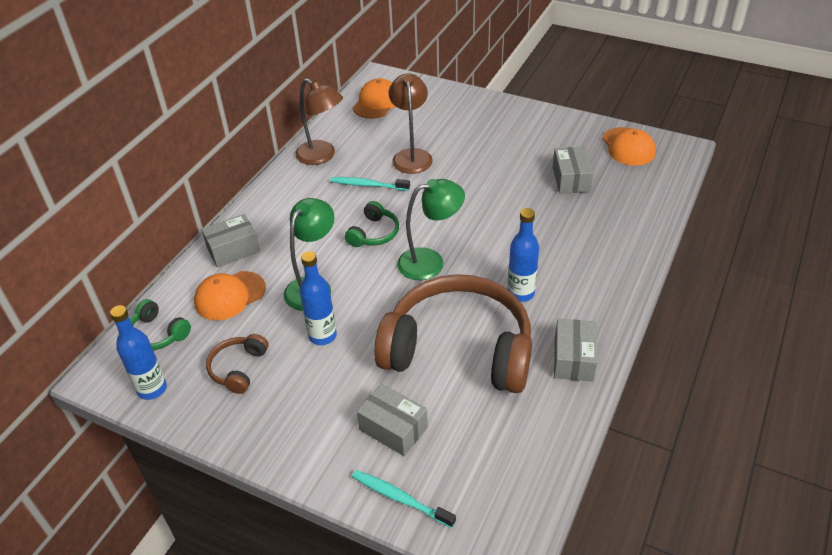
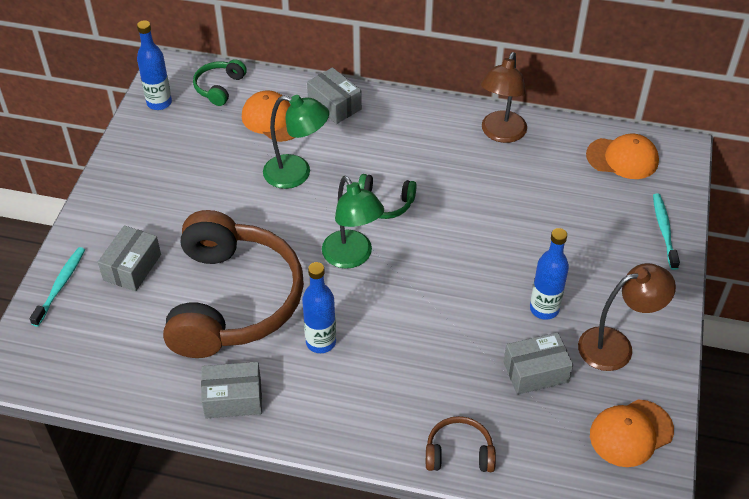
camera: 75 degrees right, 5 degrees up
brown headphones [206,334,269,394] -> brown headphones moved to [426,416,496,472]
blue bottle [300,251,337,345] -> blue bottle moved to [530,228,569,320]
turquoise toothbrush [330,177,410,191] -> turquoise toothbrush moved to [653,194,680,270]
brown lamp [389,73,433,174] -> brown lamp moved to [578,263,676,371]

